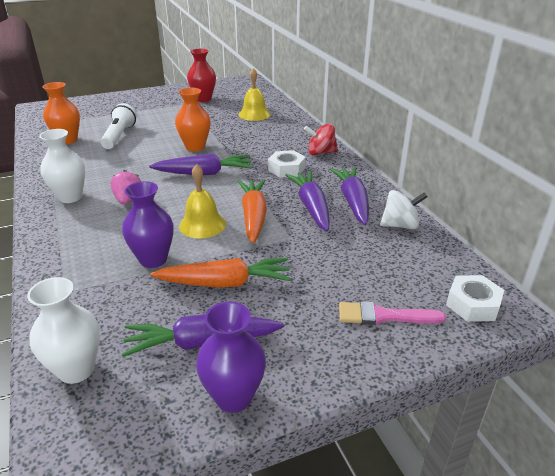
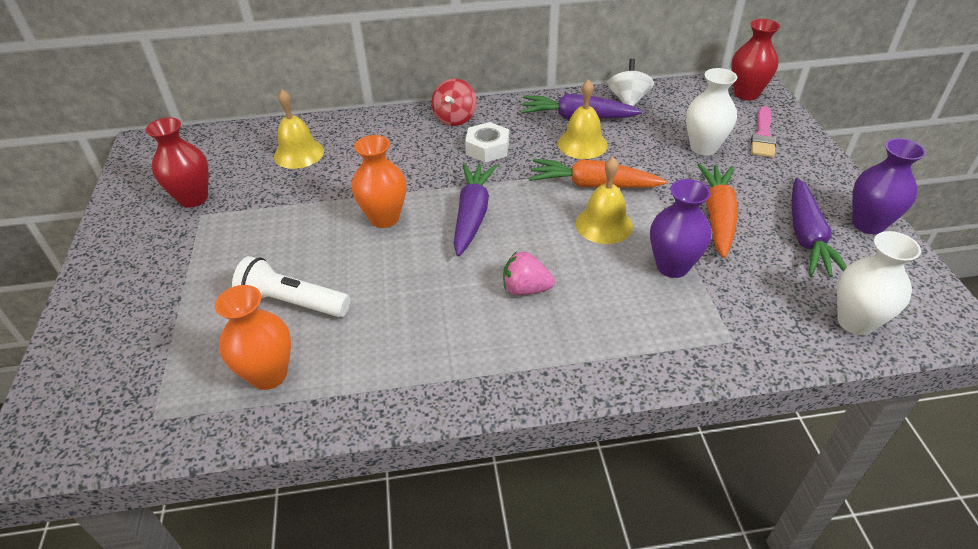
camera: 75 degrees left, 10 degrees up
white vase [39,129,85,203] -> white vase moved to [686,68,737,156]
purple carrot [285,171,330,232] -> yellow bell [558,79,608,159]
white nut [446,275,504,322] -> red vase [731,19,780,101]

